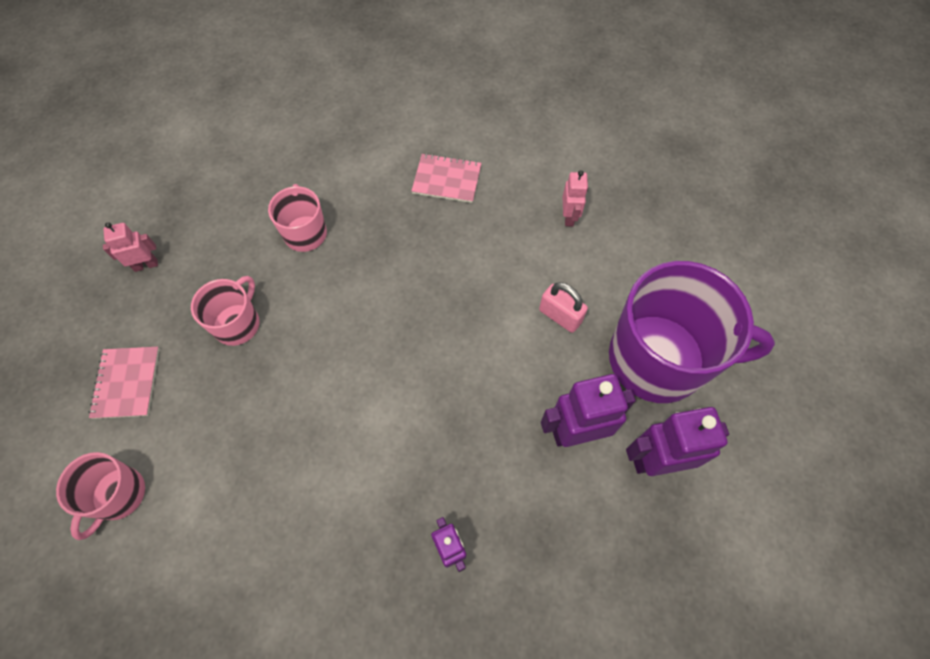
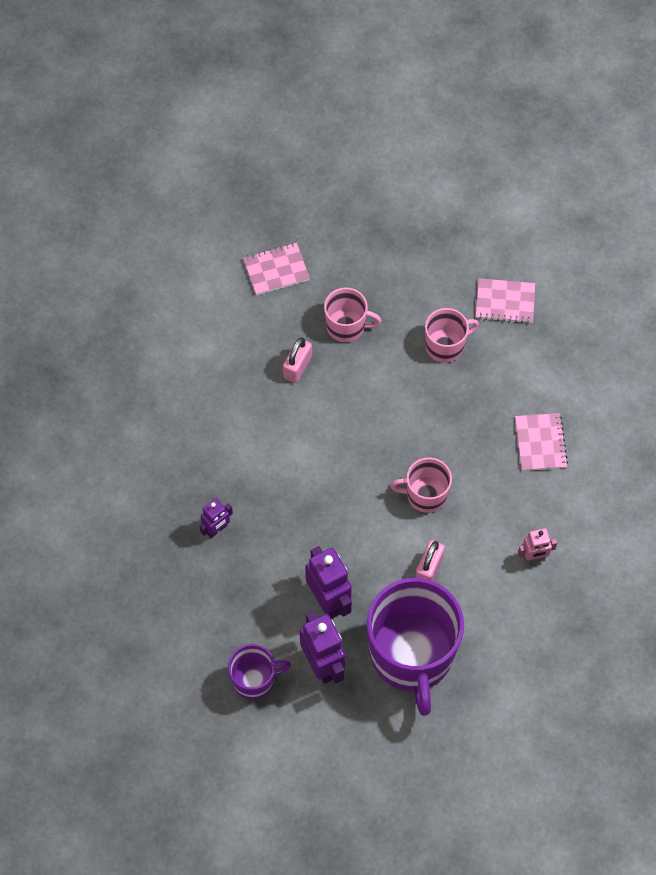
camera: 75 degrees right, 0 degrees up
pink mug [56,452,145,540] -> pink mug moved to [390,457,452,513]
pink robot [103,222,158,272] -> none
none -> purple mug [228,644,291,700]
none -> pink padlock [283,337,312,383]
none -> pink notebook [476,278,535,324]

